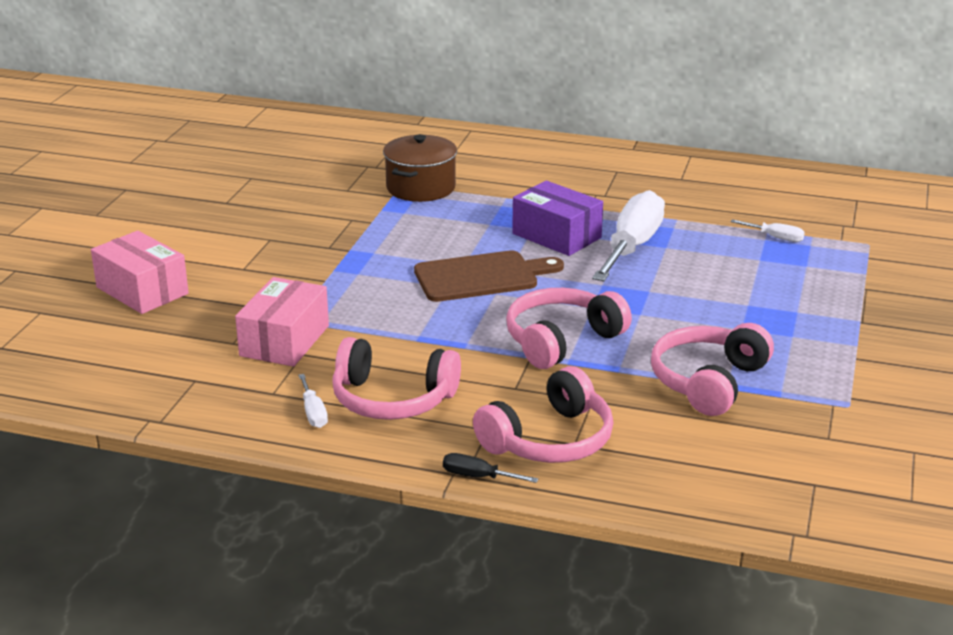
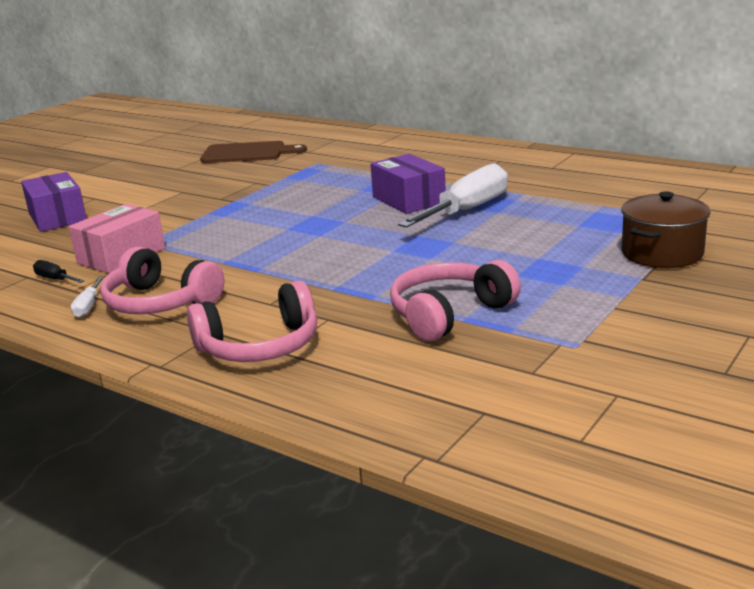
camera: 20 degrees right, 5 degrees down
pink box [91,231,189,314] -> purple box [21,172,87,232]
brown pot [383,134,457,202] -> brown pot moved to [621,191,710,268]
brown cutting board [414,250,564,302] -> brown cutting board moved to [200,141,307,163]
black screwdriver [443,453,538,483] -> black screwdriver moved to [33,260,84,283]
pink headphones [506,288,632,369] -> none
white screwdriver [730,219,805,242] -> none

